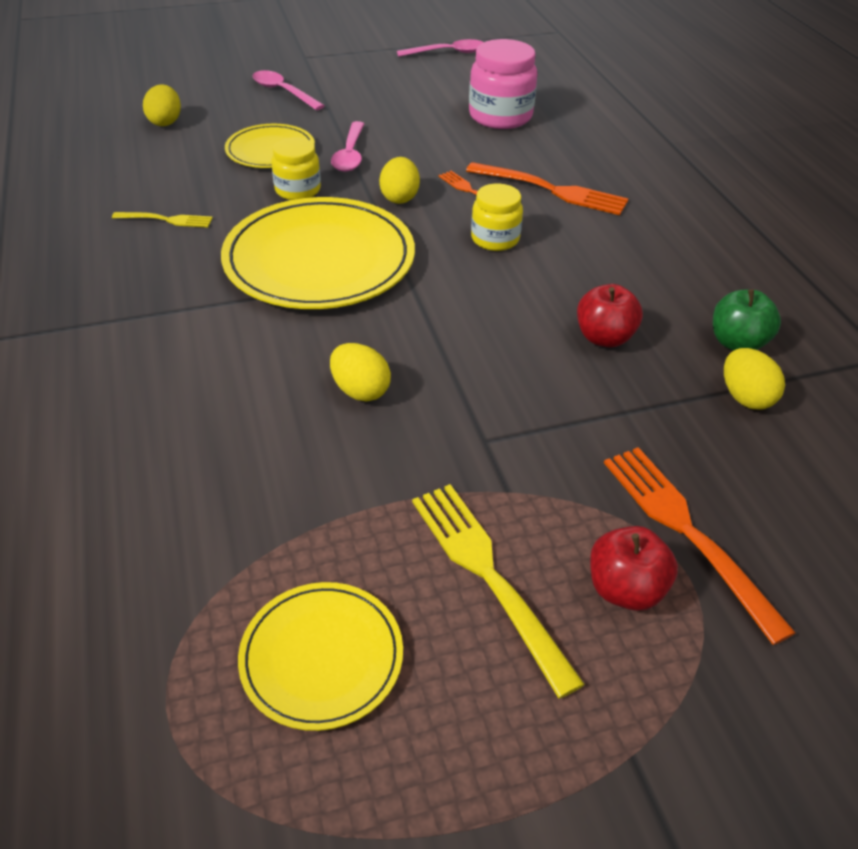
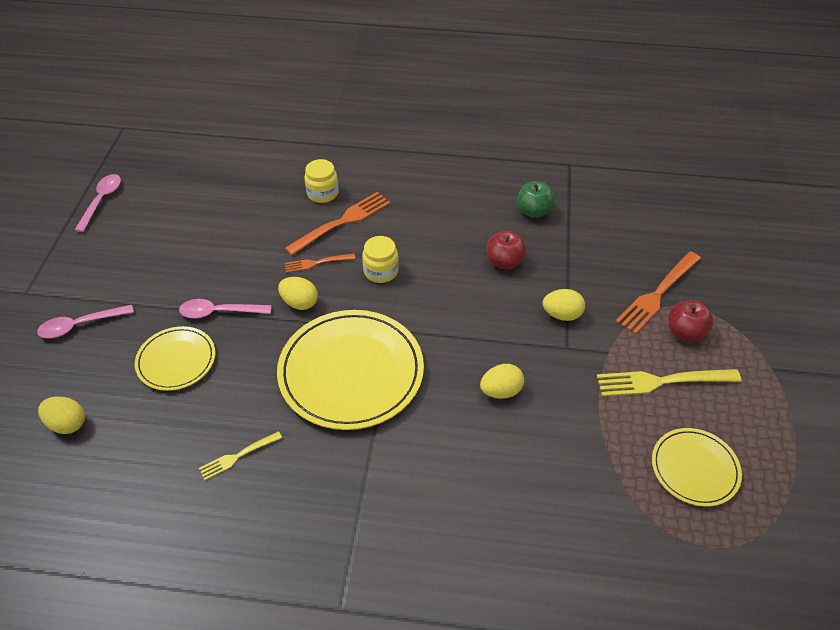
camera: 65 degrees left, 5 degrees up
yellow fork [112,212,213,228] -> yellow fork turned 150 degrees counterclockwise [199,431,282,480]
yellow jar [271,137,321,200] -> yellow jar moved to [304,159,339,203]
pink spoon [331,121,364,172] -> pink spoon turned 150 degrees clockwise [179,299,272,318]
pink jar [469,39,538,129] -> none
orange fork [604,447,796,645] -> orange fork turned 45 degrees counterclockwise [616,251,701,334]
yellow egg [724,348,785,410] -> yellow egg moved to [543,289,585,321]

